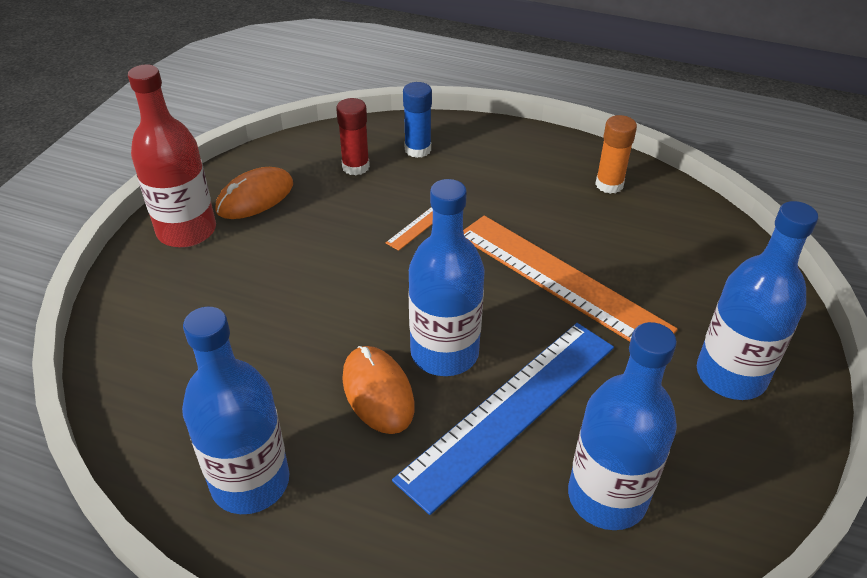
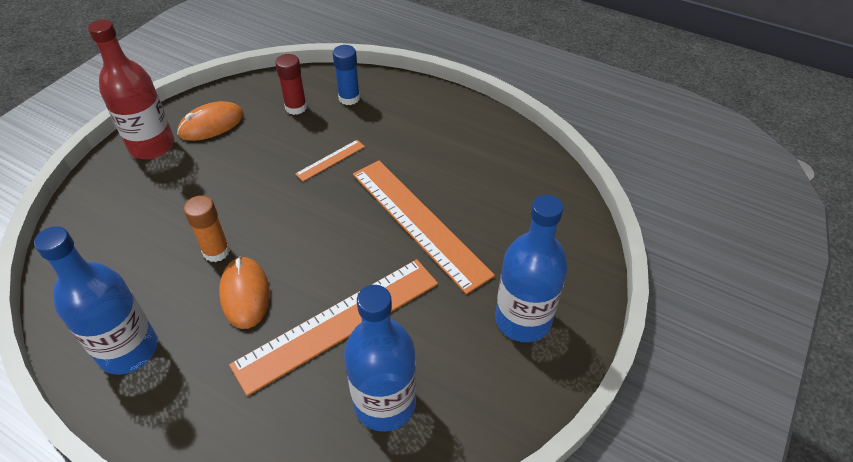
camera: 10 degrees right, 5 degrees up
blue ruler [392,323,614,515] -> orange ruler [229,259,438,396]
blue bottle [408,179,485,376] -> none
orange glue stick [595,115,637,194] -> orange glue stick moved to [184,195,230,262]

